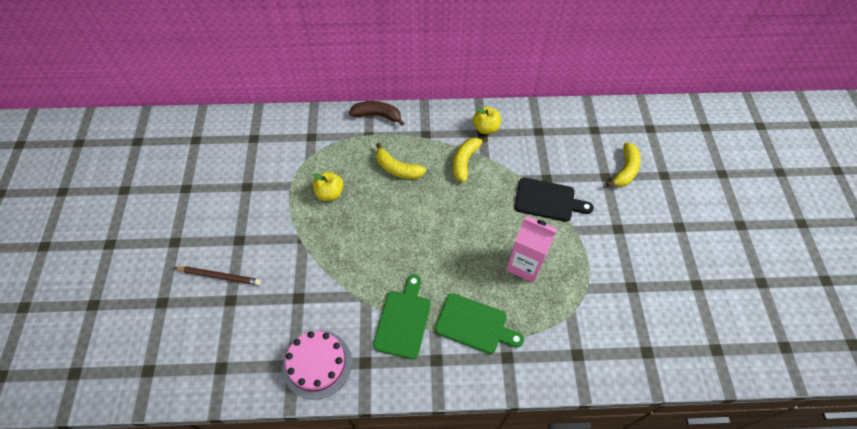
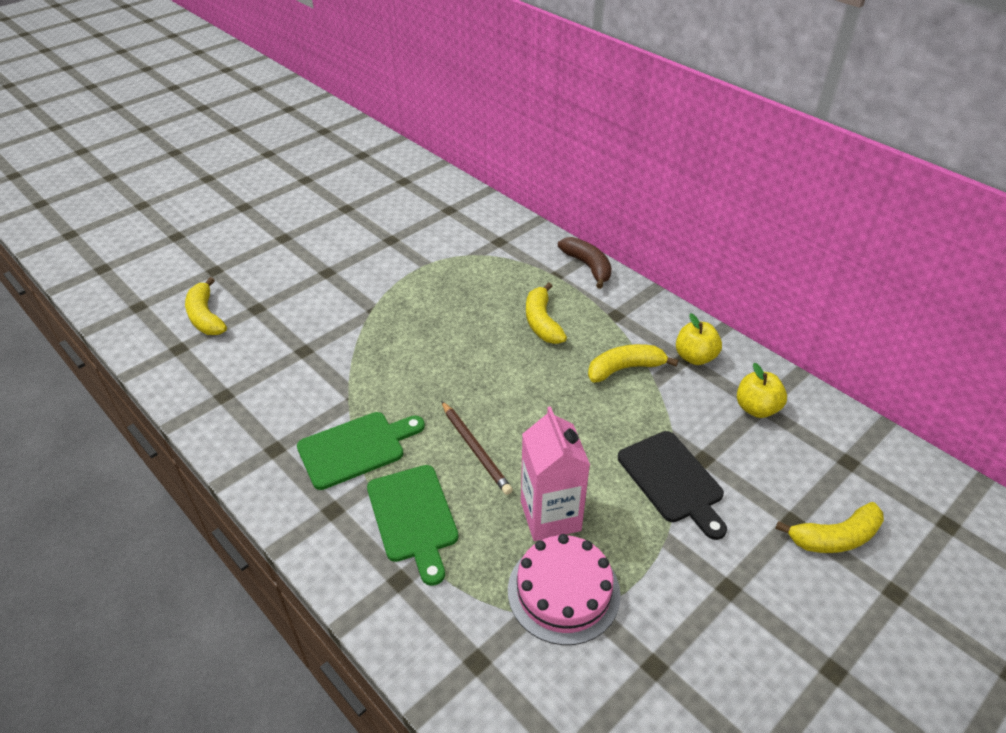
camera: 50 degrees right, 15 degrees down
brown pencil [174,267,261,285] -> brown pencil moved to [441,401,513,495]
pink cake [282,331,352,400] -> pink cake moved to [508,534,621,645]
yellow apple [313,172,344,201] -> yellow apple moved to [737,363,787,418]
none -> yellow banana [185,277,227,335]

